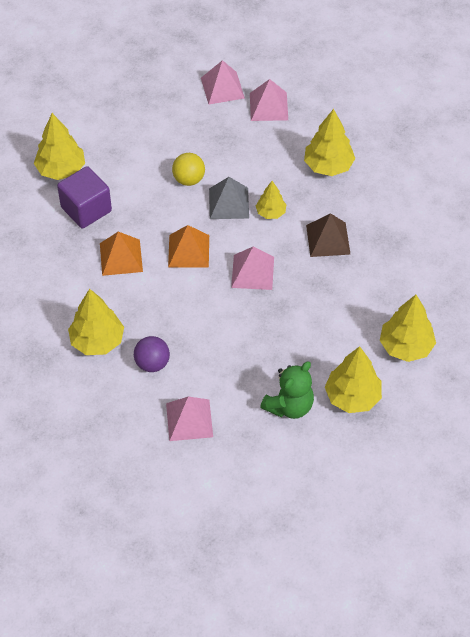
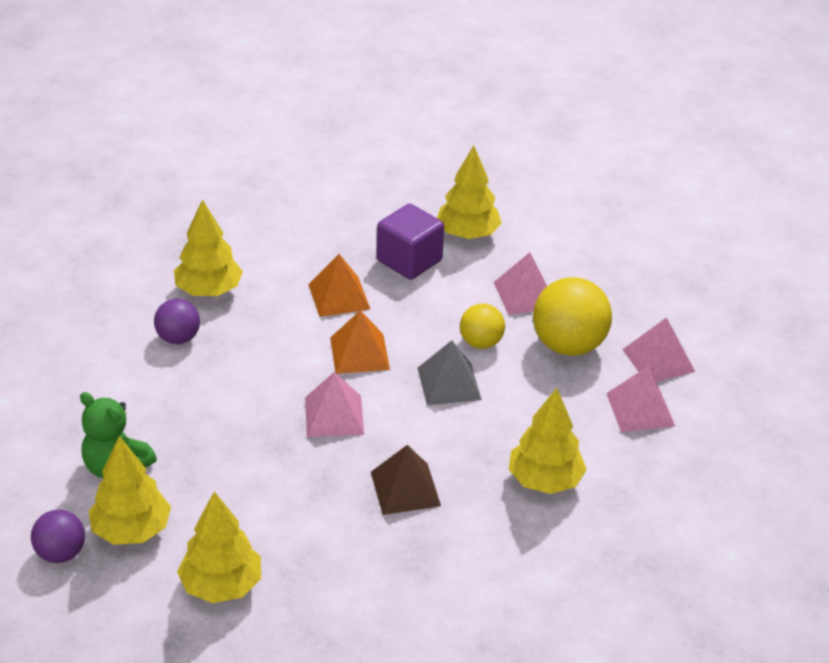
camera: 80 degrees right, 15 degrees down
pink pyramid [166,397,213,441] -> pink pyramid moved to [494,252,547,315]
yellow tree [256,181,286,219] -> none
none -> purple ball [31,510,85,563]
none -> yellow ball [533,277,612,356]

